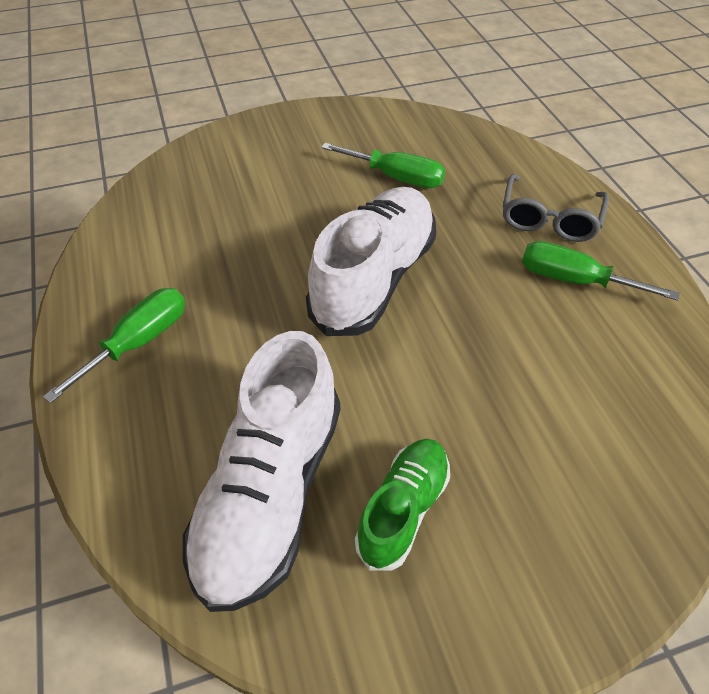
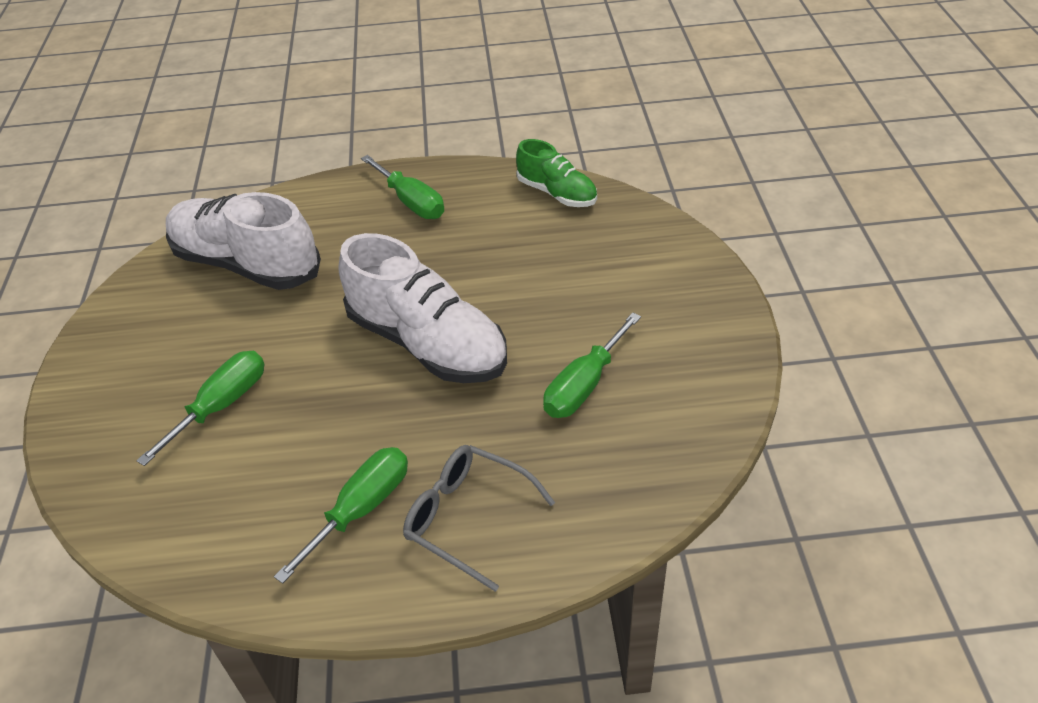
camera: 105 degrees right, 5 degrees down
green shoe [355,439,450,570] -> green shoe moved to [516,139,597,207]
none -> green screwdriver [136,351,265,466]

